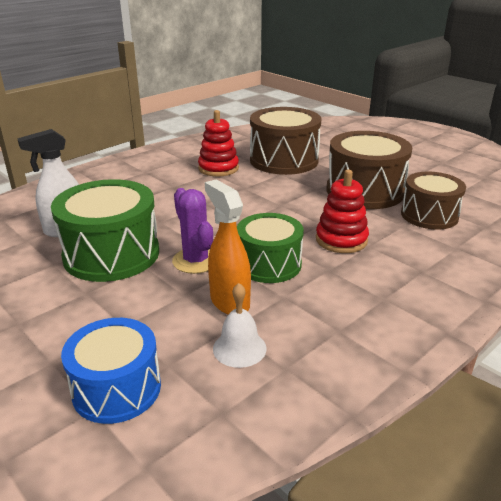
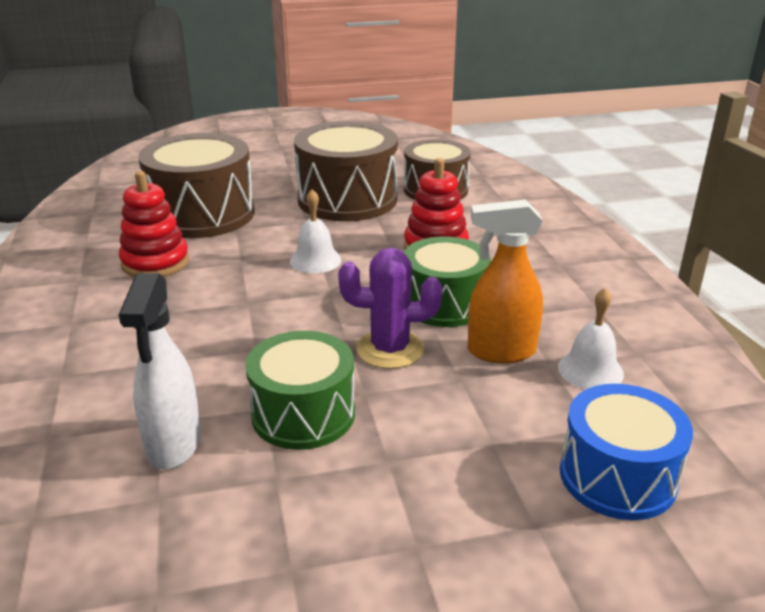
camera: 60 degrees left, 0 degrees up
green drum [51,179,159,282] -> green drum [245,331,355,450], size x0.66
none -> white bell [290,189,342,273]

